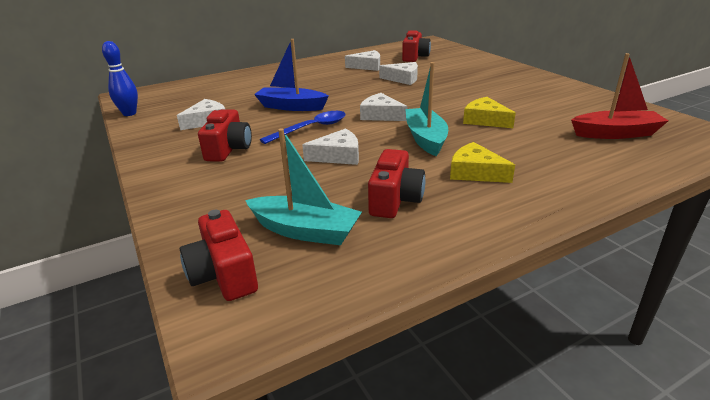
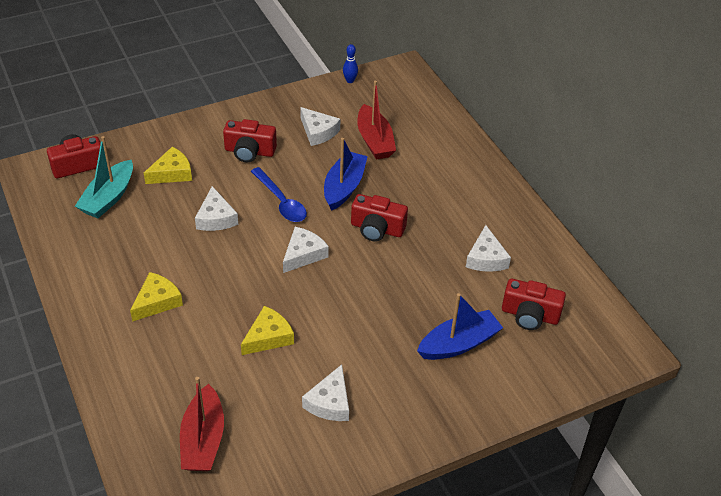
camera: 90 degrees right, 15 degrees up
blue bowling pin [102,41,138,116] -> blue bowling pin [343,44,358,83], size x0.64
red camera [368,149,425,218] -> red camera moved to [351,194,408,241]
white cheese [379,62,418,85] -> white cheese moved to [302,364,349,421]
turquoise boat [405,62,448,156] -> none
none -> yellow cheese [144,147,192,184]
none -> red boat [357,81,396,160]
none -> blue boat [417,293,503,360]

